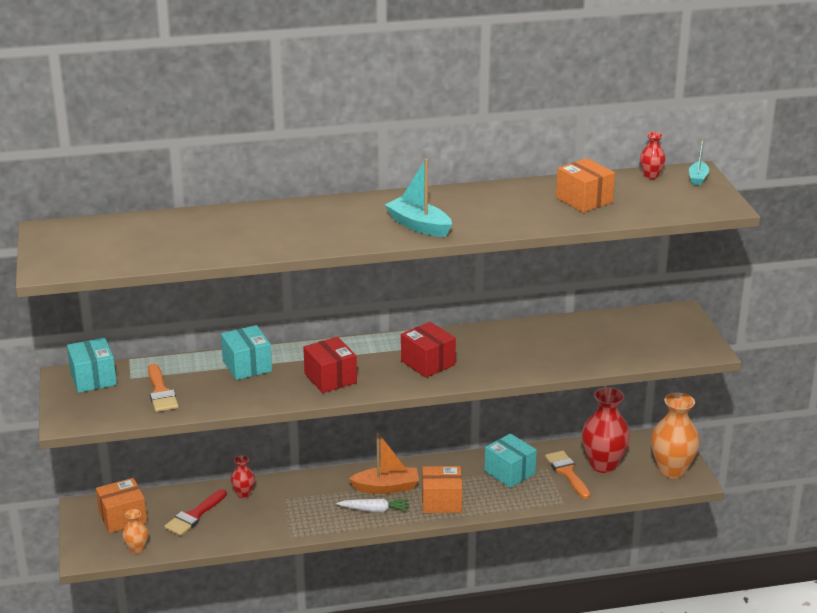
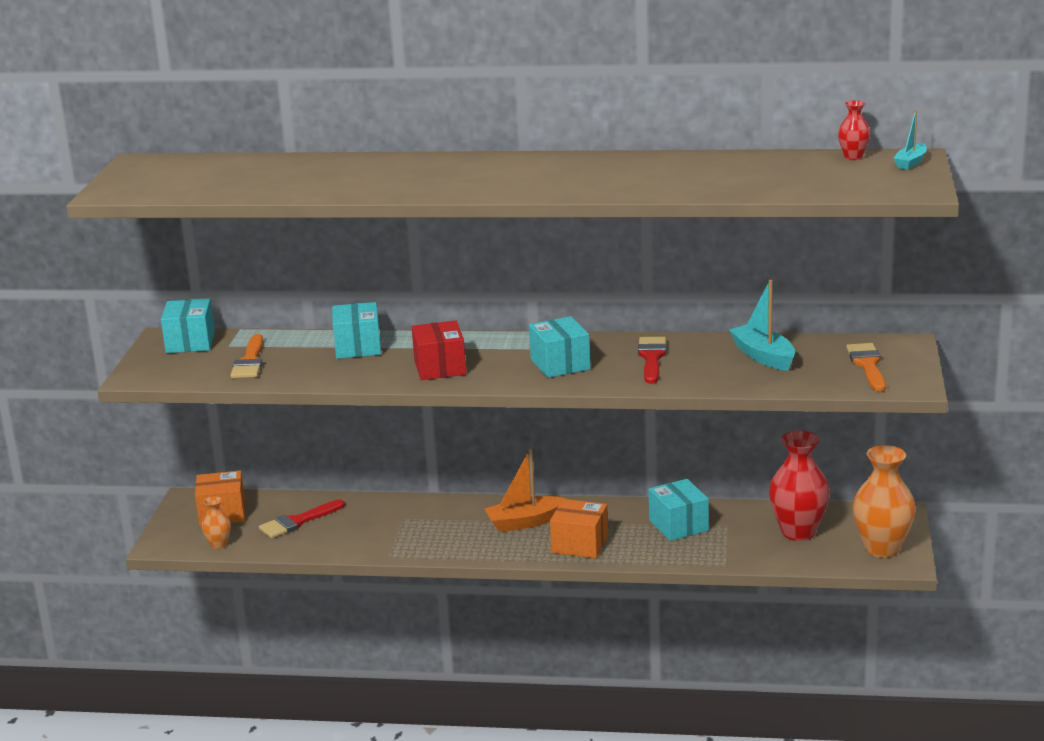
camera: 20 degrees right, 5 degrees down
red vase [231,455,255,498] -> none
white carrot [336,498,409,512] -> none
orange boat [349,433,419,494] -> orange boat turned 150 degrees clockwise [485,449,567,532]
turquoise boat [385,159,452,237] -> turquoise boat moved to [729,280,795,371]
red box [401,322,456,378] -> turquoise box [529,316,590,378]
orange brush [545,451,590,499] -> orange brush moved to [846,343,886,392]
orange box [556,158,615,213] -> none
none -> red brush [638,337,667,384]

